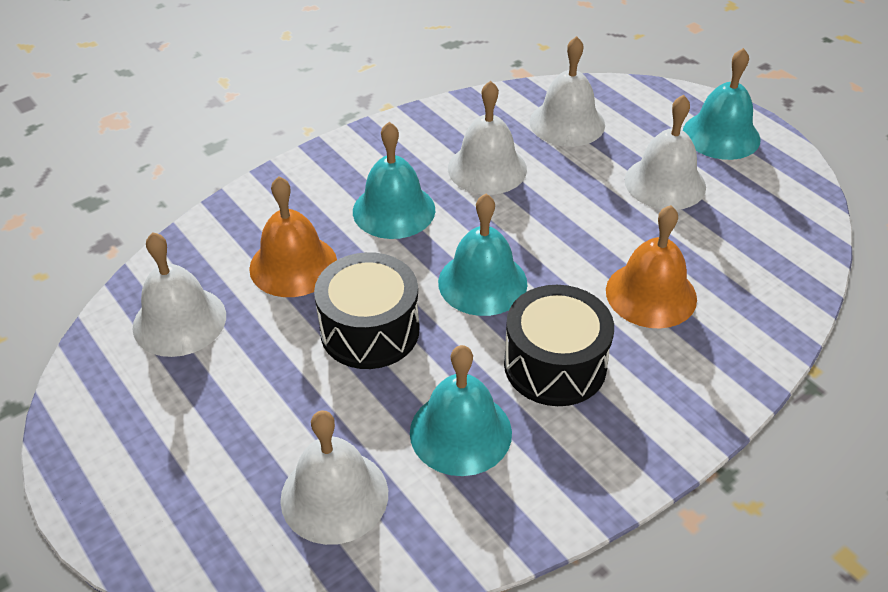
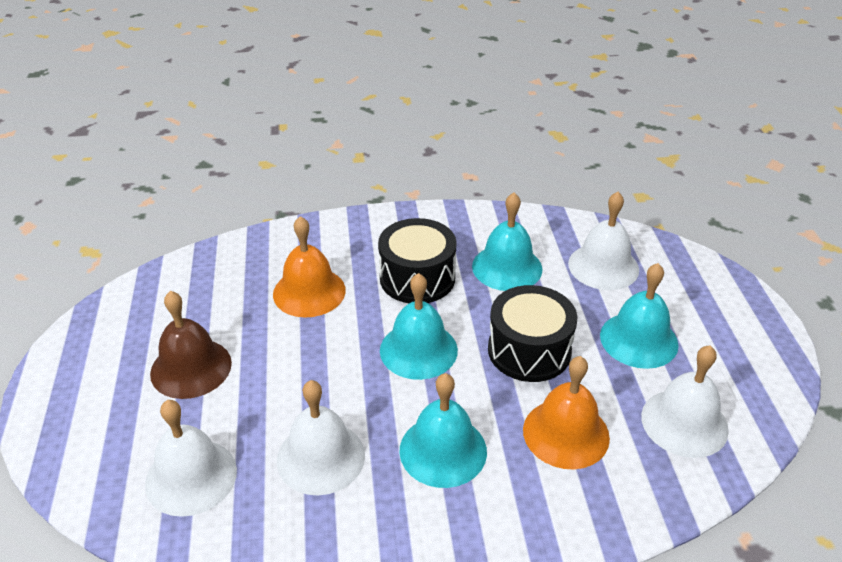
camera: 150 degrees left, 5 degrees down
white bell [624,95,706,210] -> brown bell [150,291,232,399]
turquoise bell [683,48,760,160] -> turquoise bell moved to [600,263,679,369]

